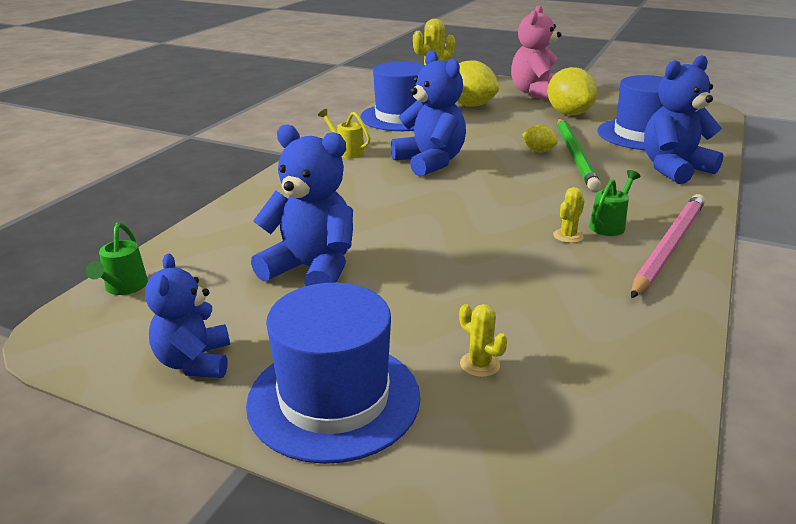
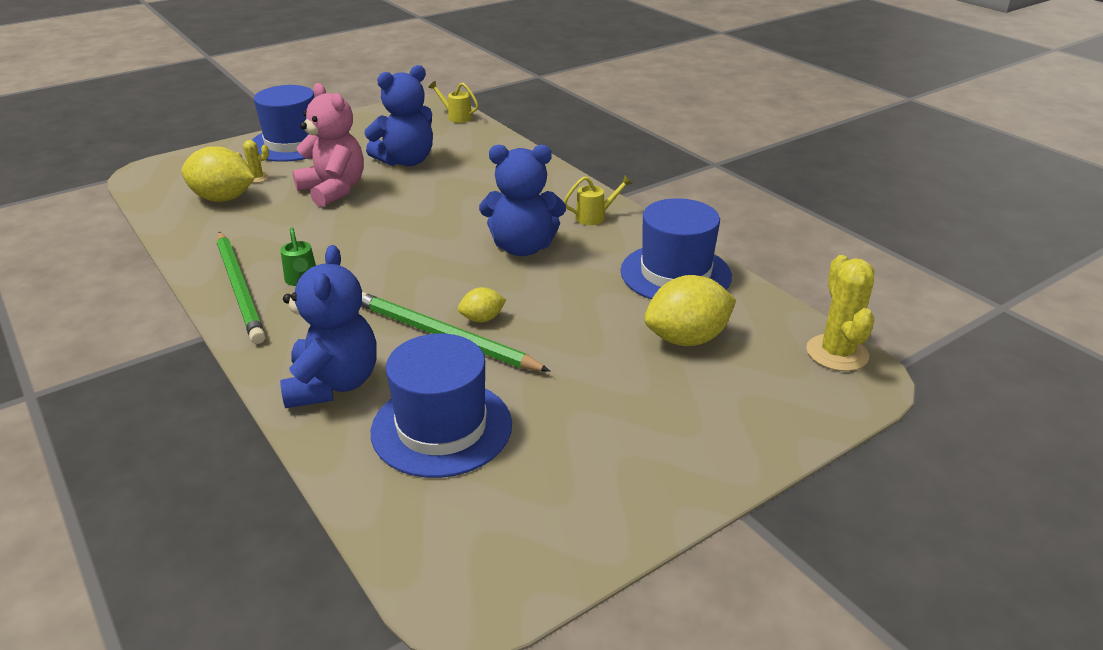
camera: 120 degrees right, 5 degrees up
green watering can [86,223,148,295] -> yellow watering can [428,81,478,123]
blue teddy bear [145,253,230,378] -> none
pink teddy bear [511,5,561,100] -> pink teddy bear moved to [292,83,364,207]
yellow lemon [547,67,597,115] -> yellow lemon moved to [181,146,255,202]
yellow cactus [553,187,585,243] -> none
pink pencil [631,194,705,298] -> green pencil [217,232,266,344]

